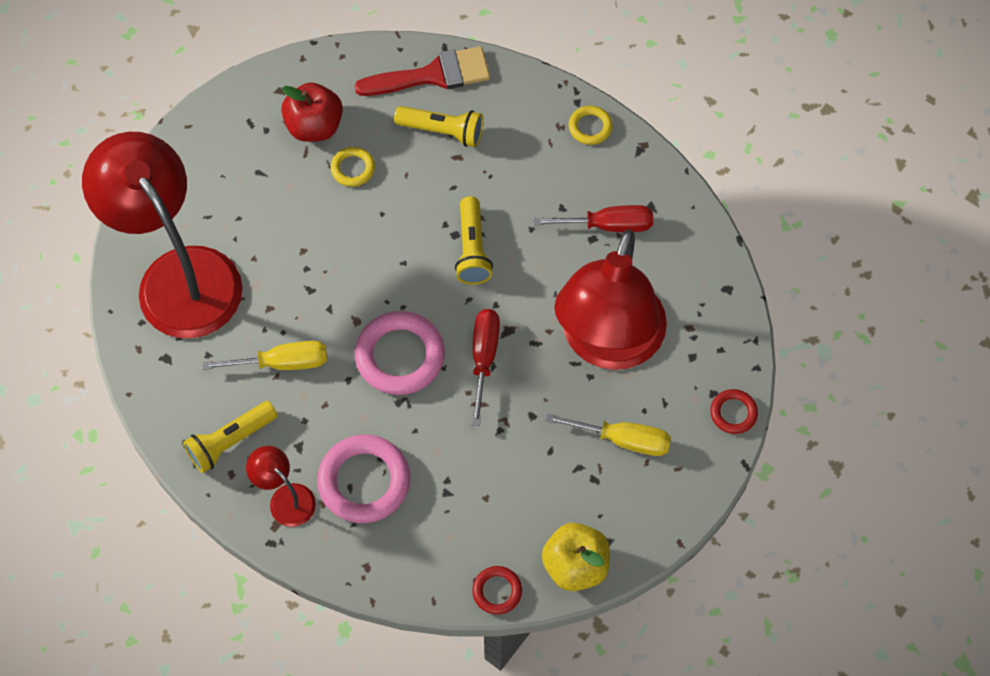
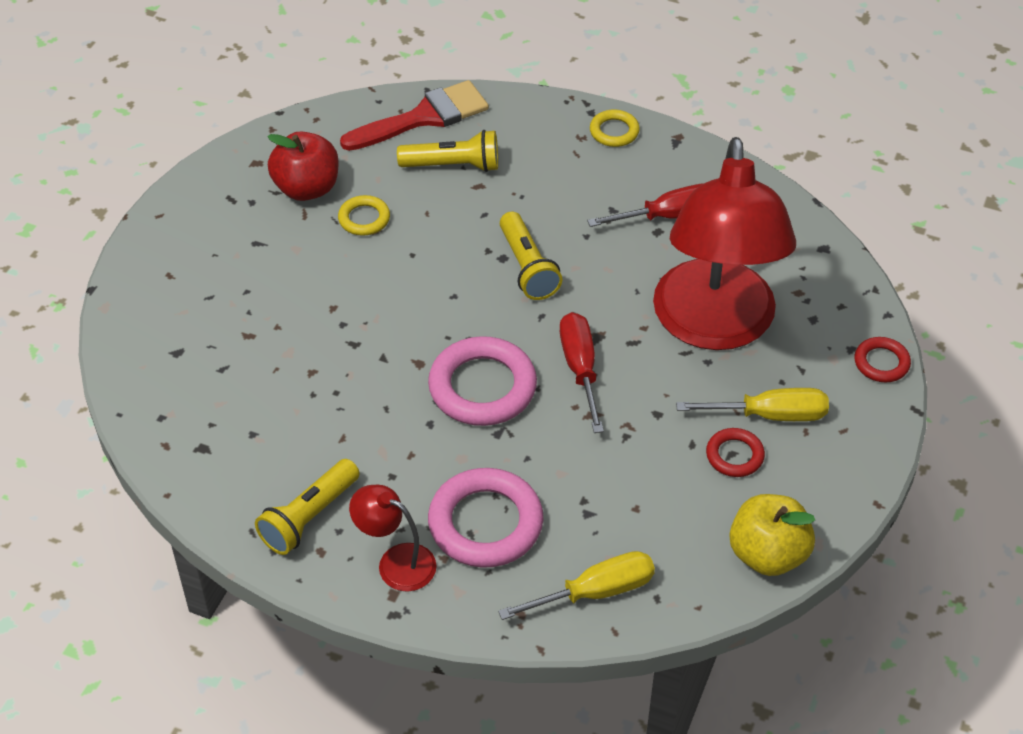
camera: 15 degrees left, 15 degrees down
red lamp [82,132,242,338] -> none
yellow screwdriver [202,341,327,370] -> yellow screwdriver moved to [498,551,655,620]
red ring [472,566,522,615] -> red ring moved to [706,428,765,477]

